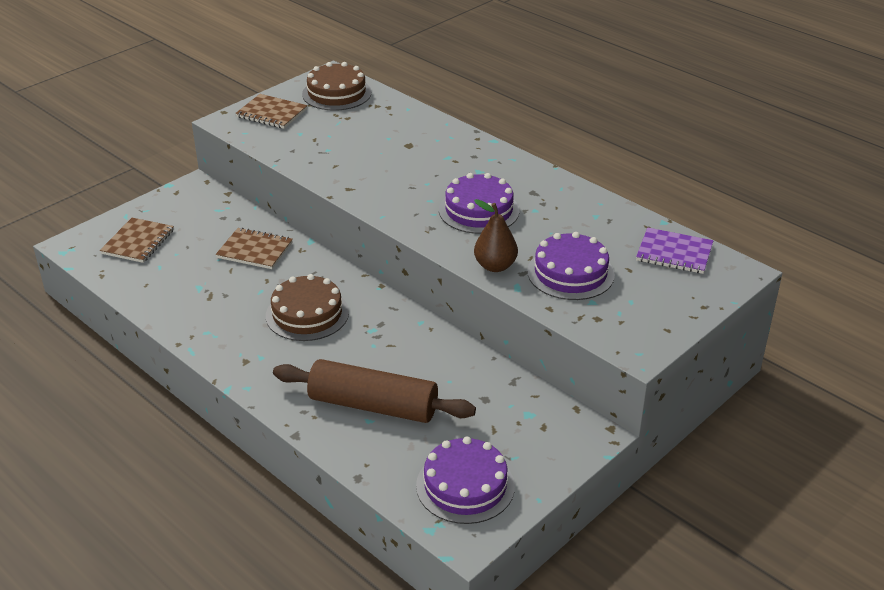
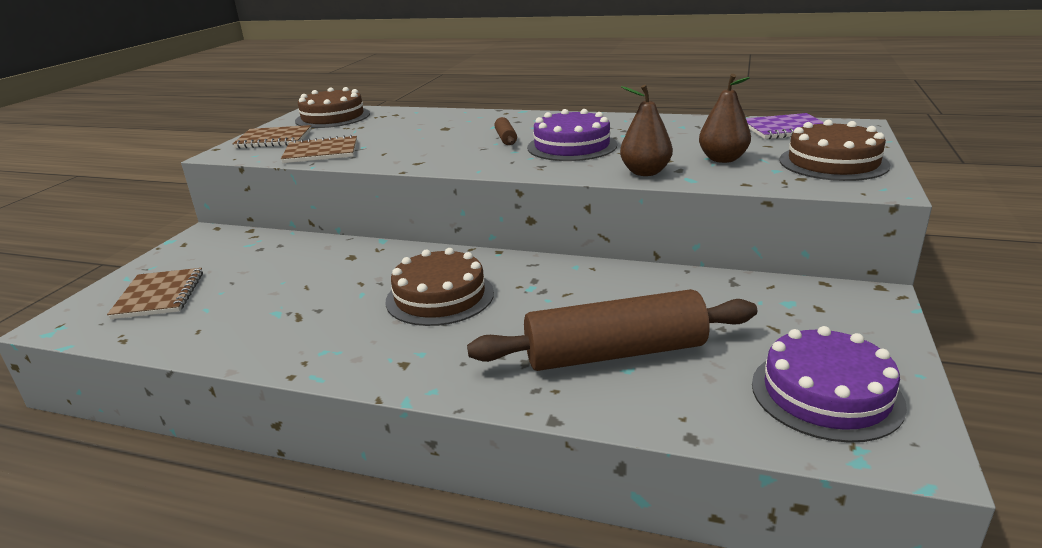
camera: 25 degrees left, 10 degrees down
brown notebook [216,228,293,269] -> brown notebook moved to [281,135,357,163]
purple cake [527,232,615,300] -> brown pear [699,74,751,163]
none -> brown rolling pin [494,117,517,145]
none -> brown cake [780,120,890,181]

